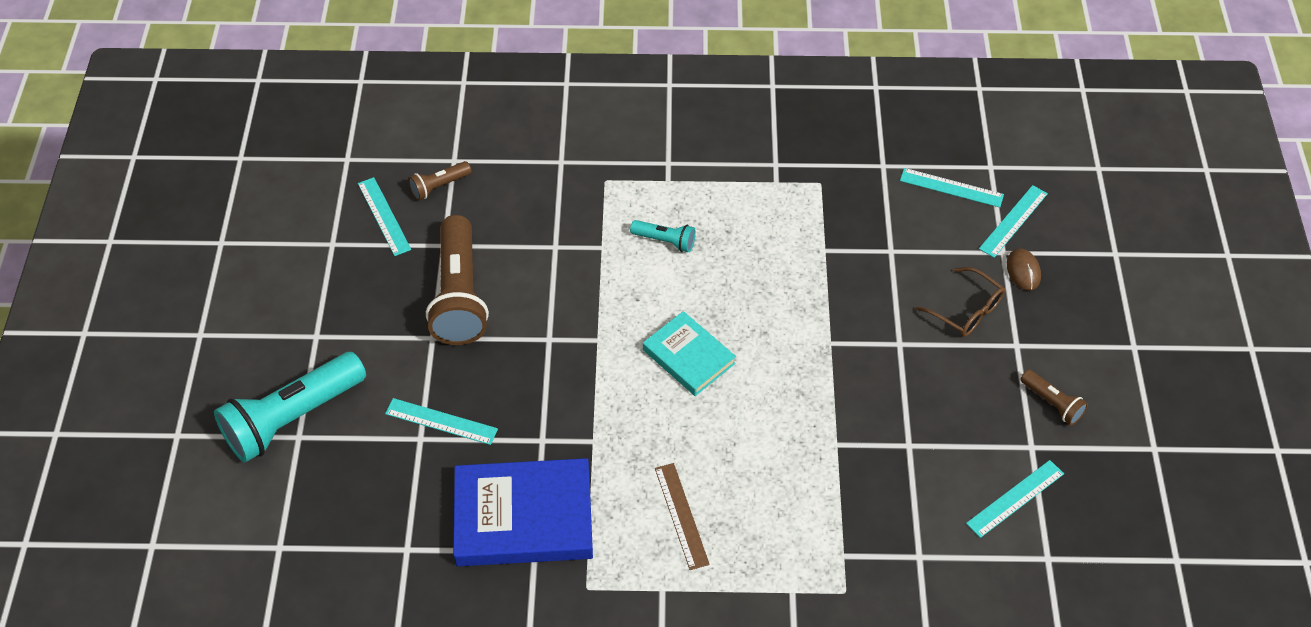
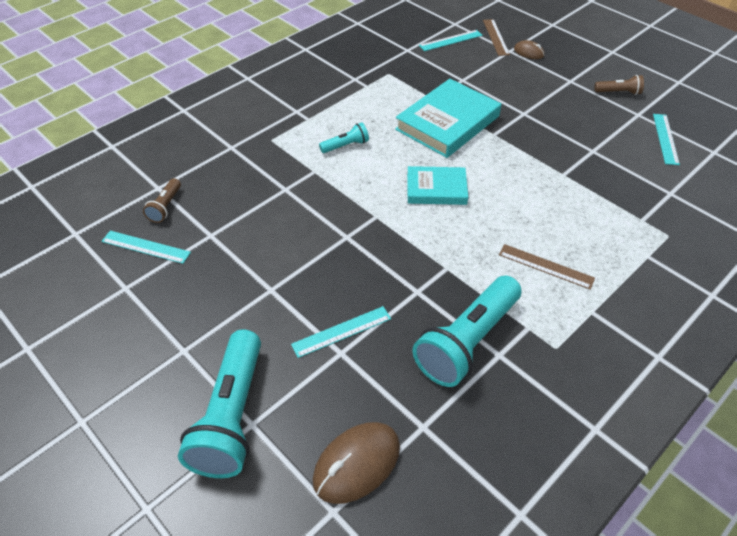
camera: 45 degrees left, 5 degrees down
brown flashlight [426,215,489,345] -> none
blue book [453,458,593,566] -> turquoise flashlight [413,276,521,387]
brown glasses [915,267,1005,337] -> none
turquoise ruler [979,185,1048,258] -> brown ruler [483,19,510,56]
none -> brown mouse [313,422,400,504]
none -> turquoise book [395,79,501,158]

